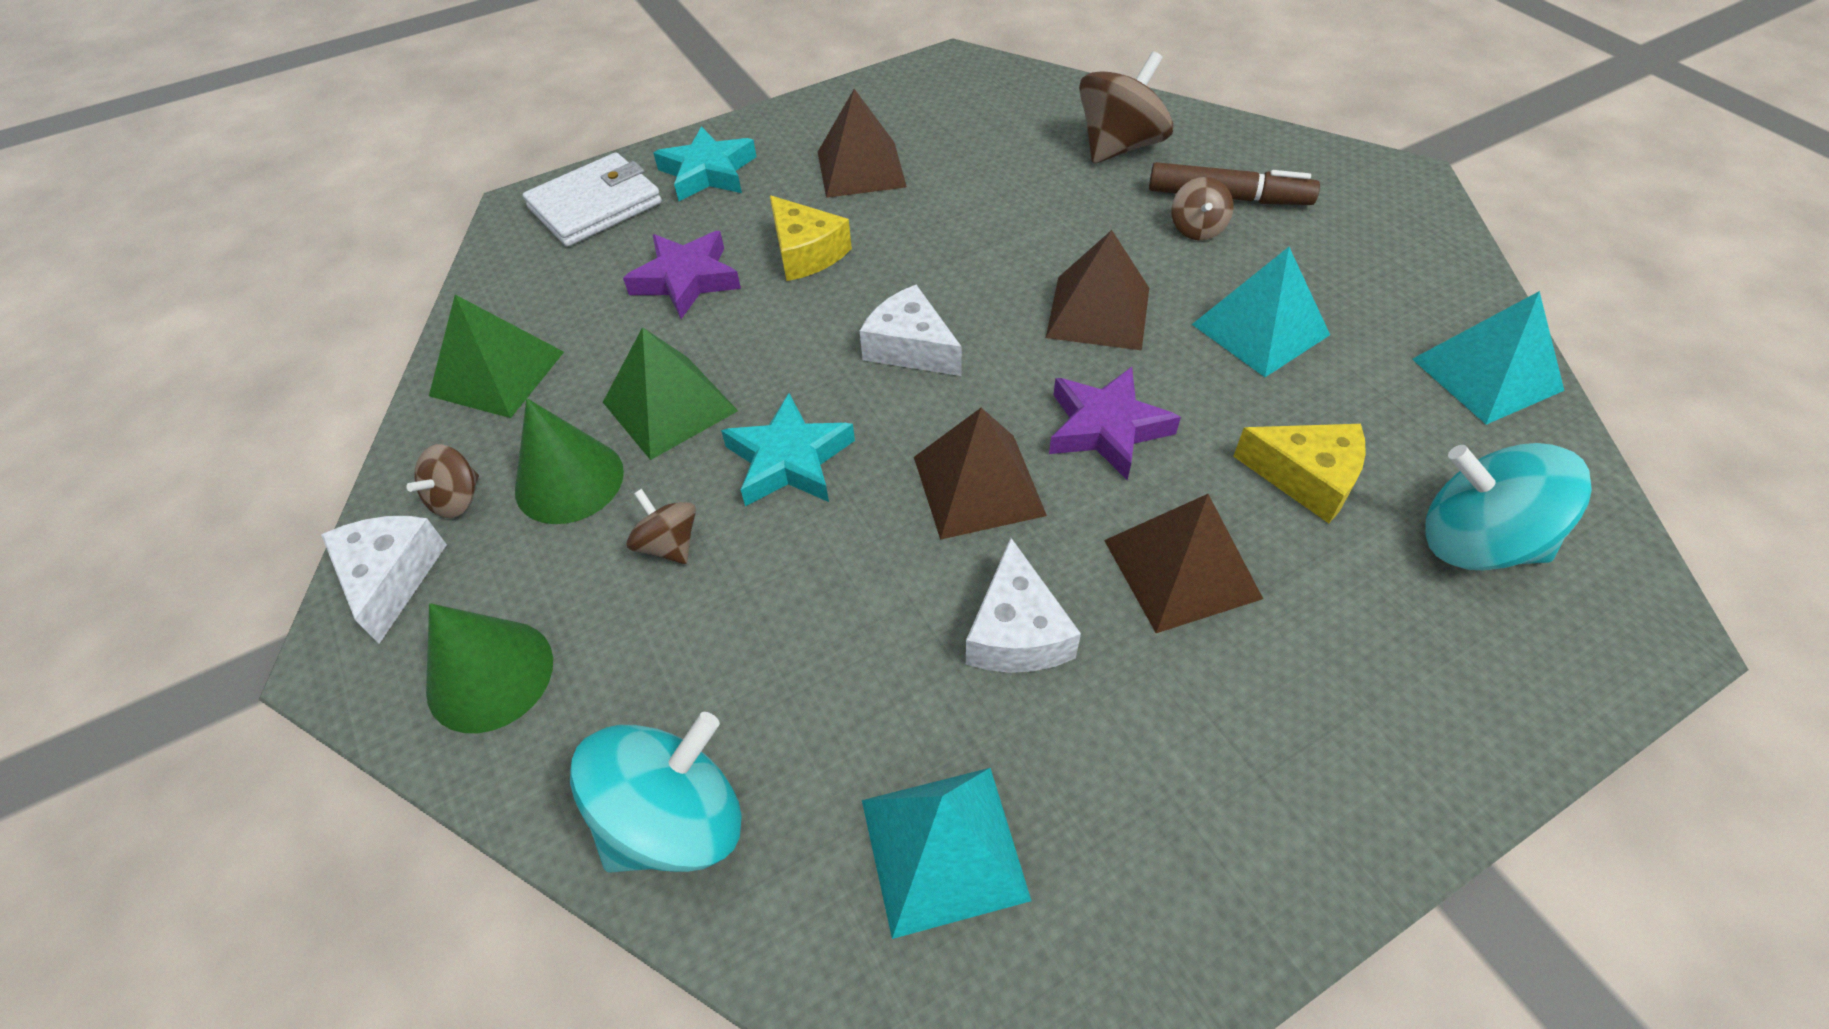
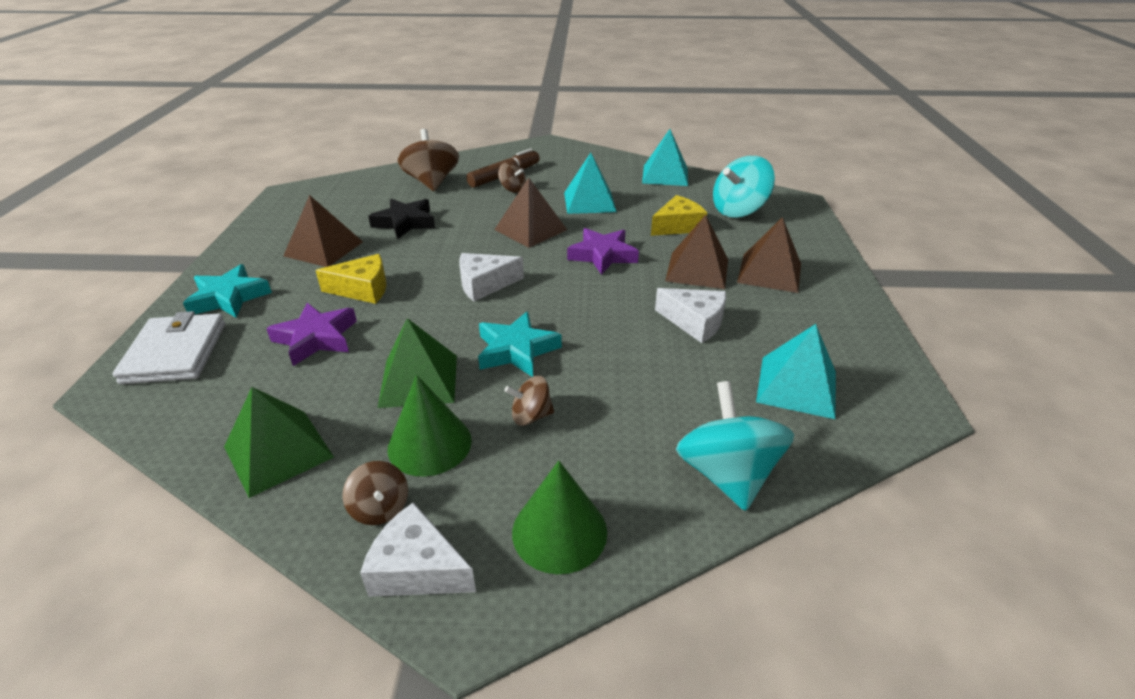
camera: 60 degrees left, 15 degrees down
brown pyramid [914,408,1047,540] -> brown pyramid moved to [737,217,801,293]
none -> black star [368,199,435,239]

